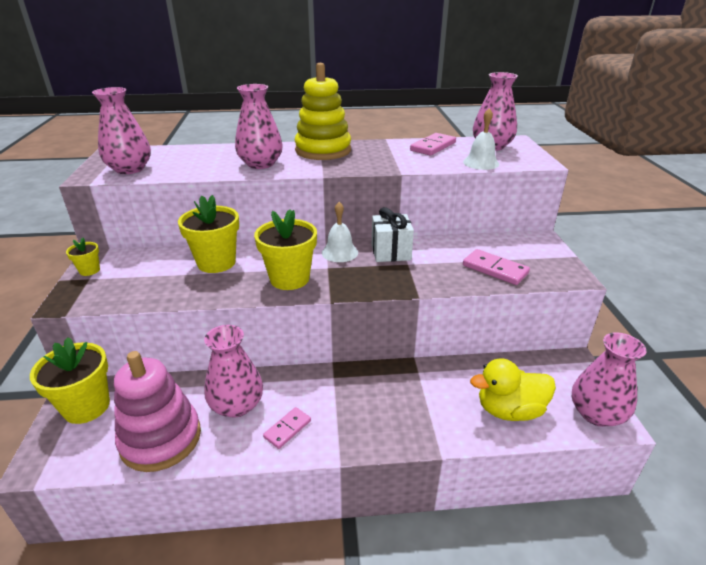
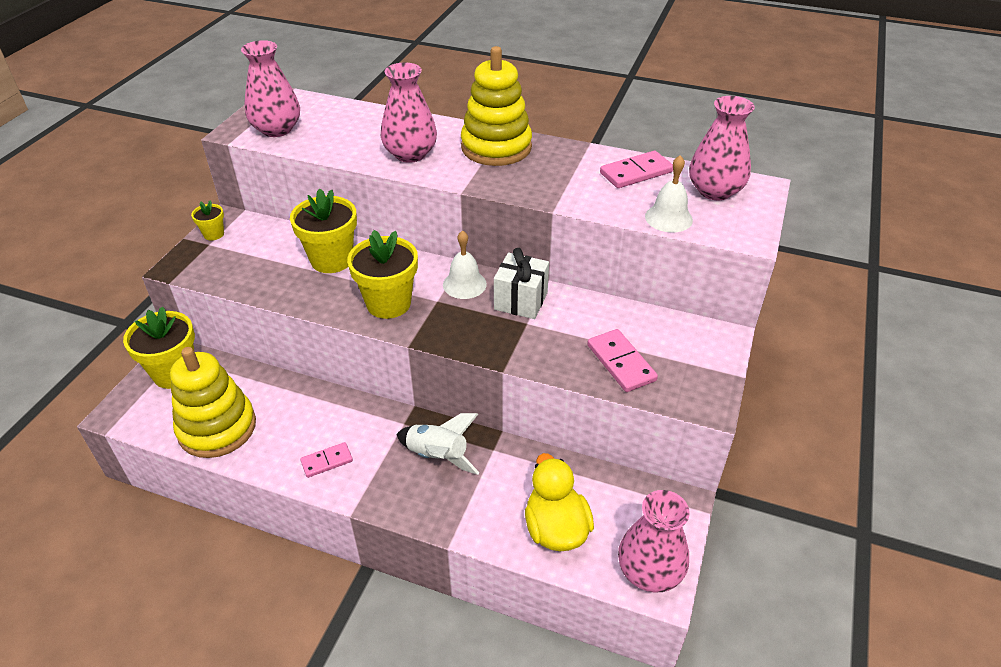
camera: 25 degrees right, 10 degrees up
pink stacking toy [114,351,201,472] -> yellow stacking toy [170,347,256,458]
pink vase [204,325,263,418] -> none
yellow duck [470,358,556,421] -> yellow duck turned 60 degrees clockwise [525,453,594,551]
none -> white rocket [396,413,480,475]

